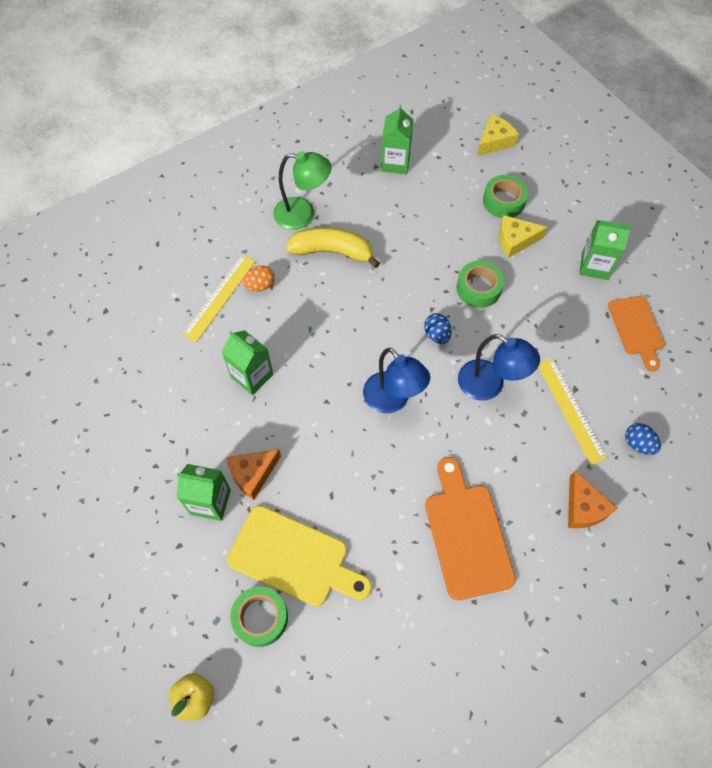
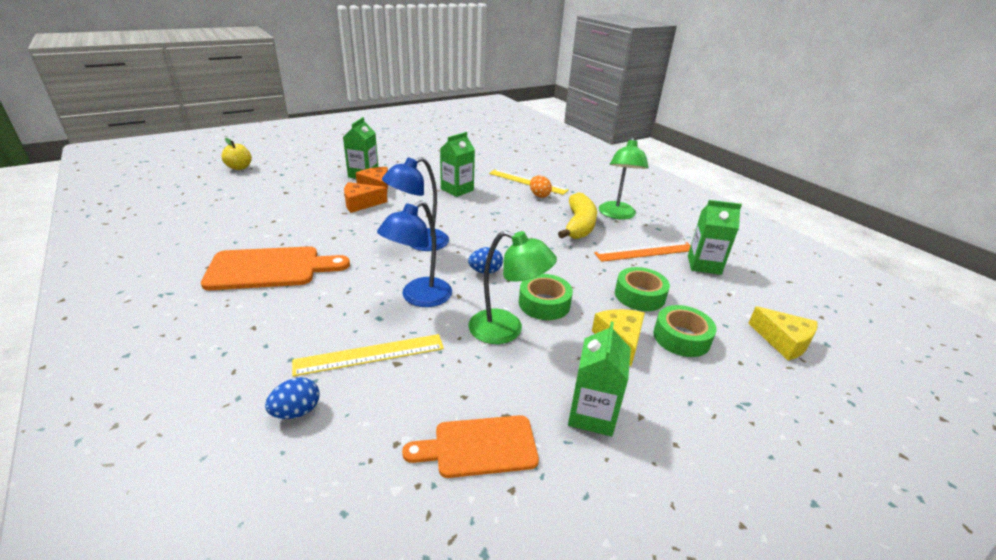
camera: 90 degrees right, 30 degrees down
yellow cutting board [227,506,372,607] -> none
green tape [230,587,288,647] -> green tape moved to [615,267,670,311]
orange cheese [568,471,618,528] -> orange cheese moved to [344,182,387,213]
none -> green lamp [468,230,557,344]
none -> orange ruler [594,242,691,262]

